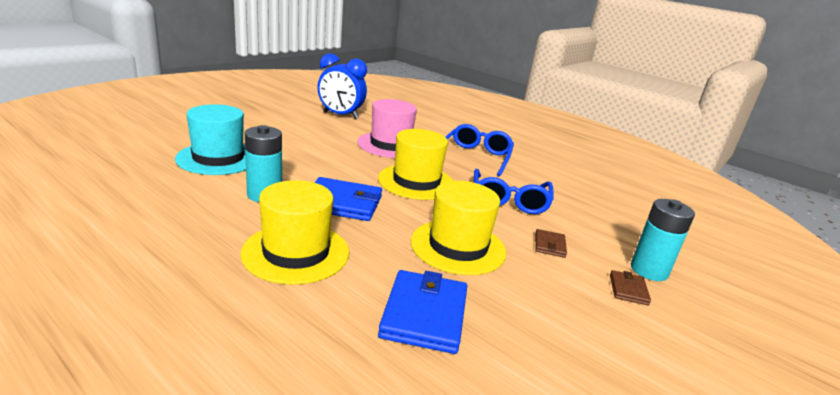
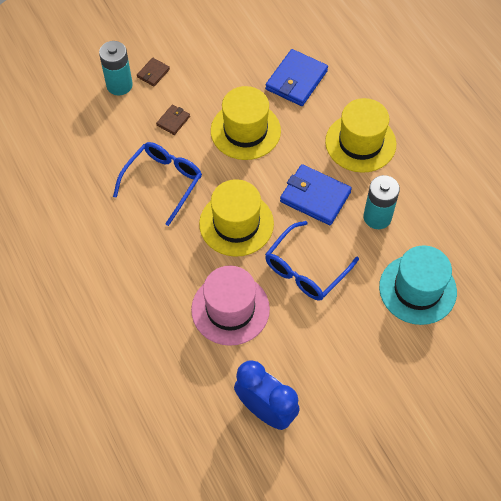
camera: 155 degrees left, 35 degrees up
blue glasses [446,124,514,177] -> blue glasses moved to [265,221,359,301]

